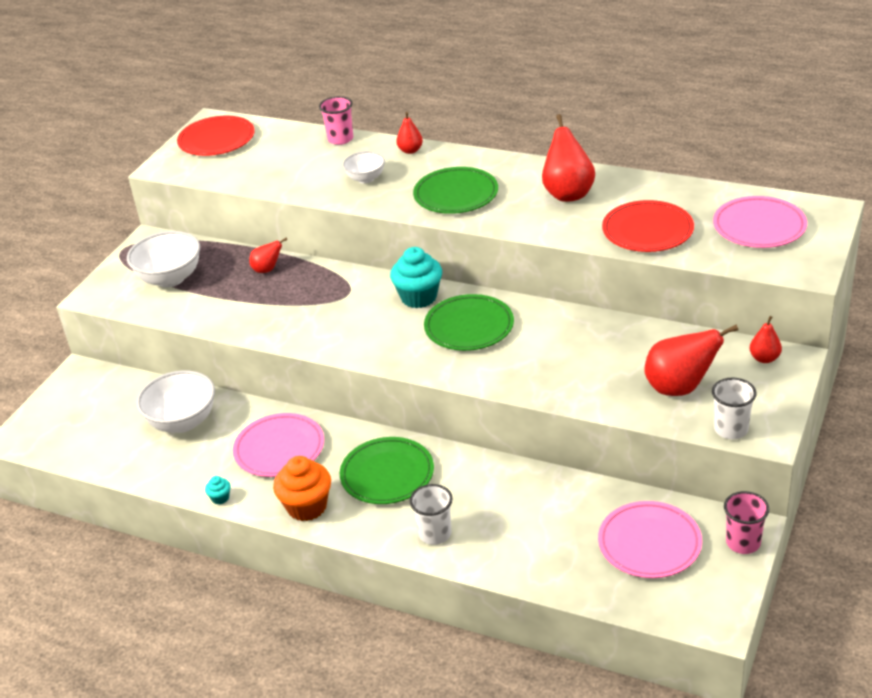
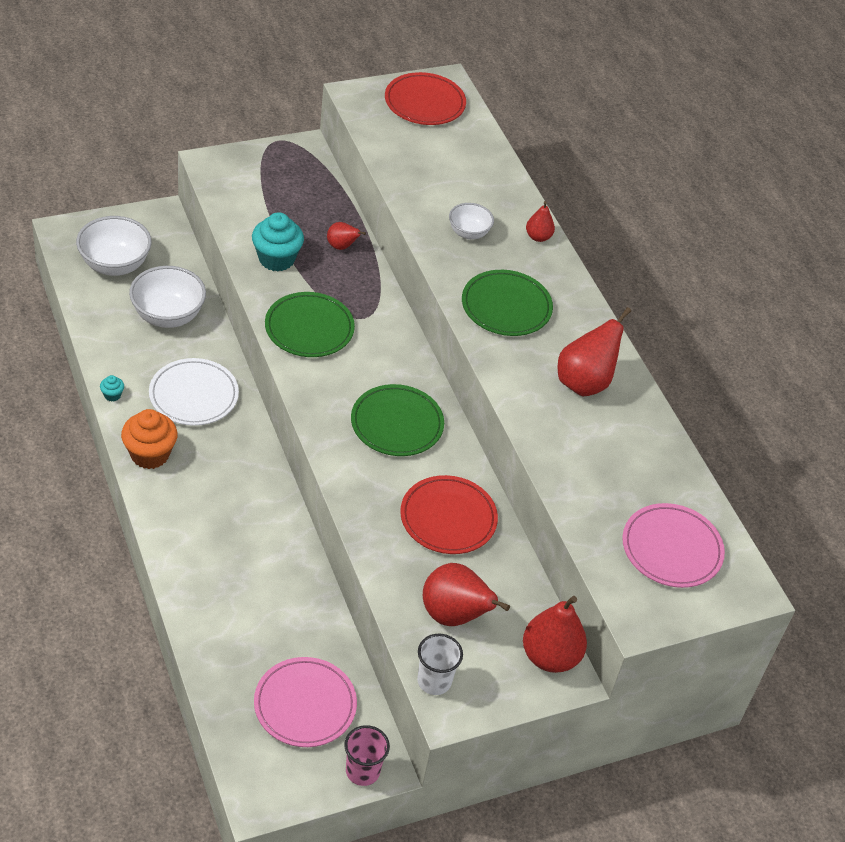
camera: 35 degrees right, 10 degrees up
white bowl [127,231,200,287] -> white bowl moved to [76,216,152,276]
pink plate [233,413,324,477] -> white plate [149,358,239,426]
pink cup [319,96,353,145] -> none
green plate [340,437,434,504] -> green plate moved to [265,292,355,357]
turquoise cupcake [390,247,442,308] -> turquoise cupcake moved to [252,212,304,272]
white cup [410,484,452,545] -> none
red plate [602,200,694,252] -> red plate moved to [400,475,498,554]
red pear [750,316,782,363] -> red pear [523,596,587,673], size x1.87

